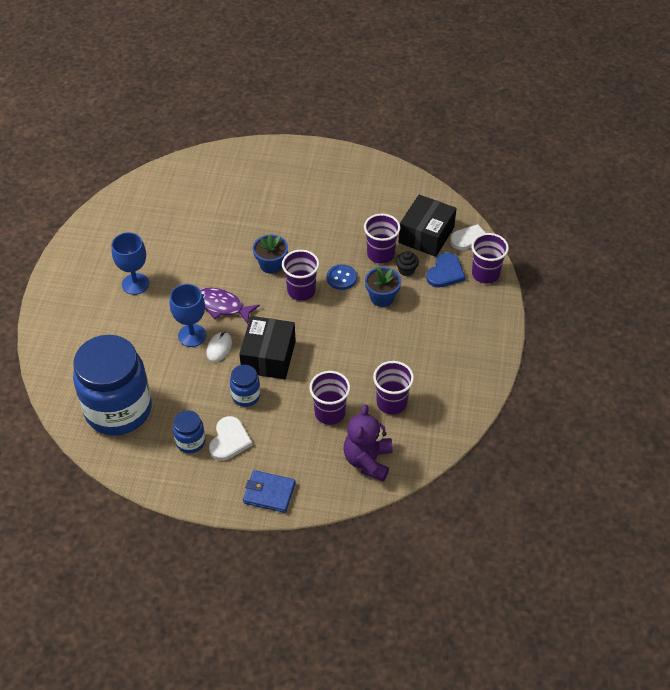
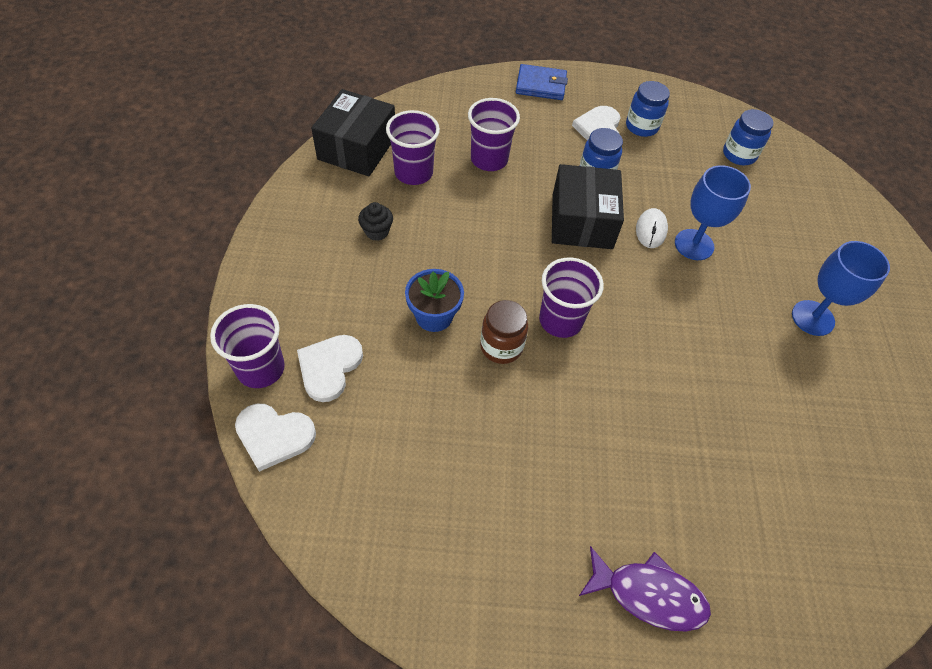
camera: 170 degrees right, 5 degrees up
blue jar [73,335,152,436] -> blue jar [723,109,773,165], size x0.43
purple fish [200,288,260,324] -> purple fish moved to [579,546,711,632]
blue flower pot [253,235,288,274] -> none
blue button [327,264,357,290] -> brown jar [480,300,528,364]
purple teddy bear [343,404,393,482] -> none
purple cup [364,214,401,264] -> none
black cupcake [396,251,419,276] -> black cupcake moved to [358,202,393,241]
black box [399,194,457,257] -> black box moved to [311,89,395,176]
blue heart [426,253,465,288] -> white heart [297,335,363,402]

